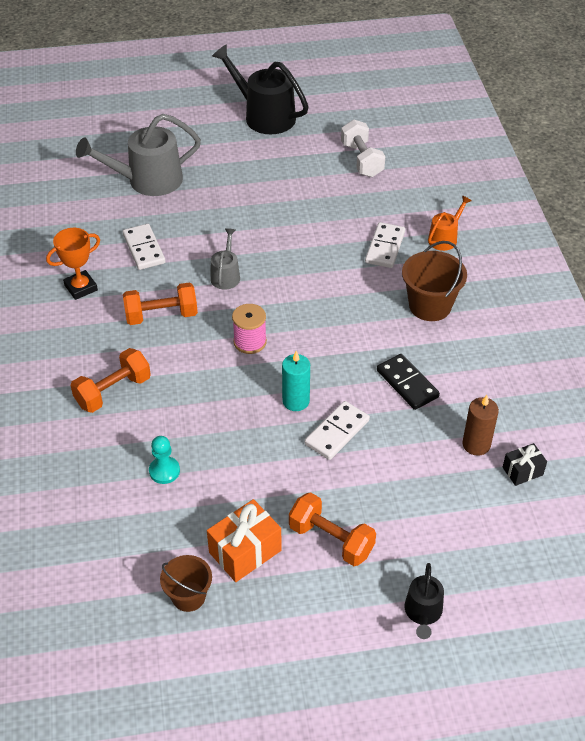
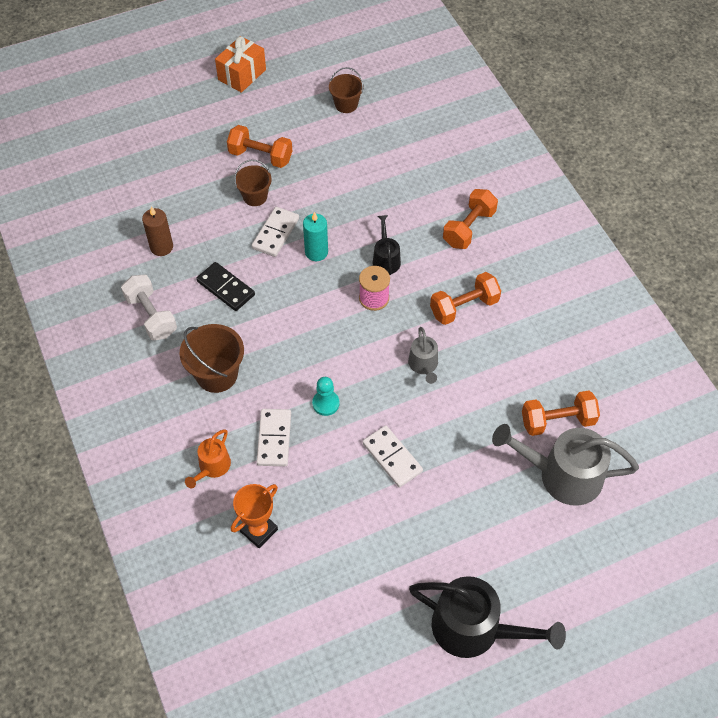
camera: 165 degrees right, 10 degrees up
orange trophy [46,228,100,300] -> orange trophy moved to [231,484,278,548]
grey watering can [76,114,201,196] -> grey watering can turned 135 degrees counterclockwise [492,424,639,506]
white domino [123,224,166,270] -> white domino moved to [362,425,423,488]
turquoise pawn [149,436,180,484] -> turquoise pawn moved to [312,377,340,416]
orange gift [207,499,282,582] -> orange gift moved to [215,36,266,93]
white dumbbell [341,120,385,177] -> white dumbbell moved to [121,275,177,340]
black watering can [404,563,444,639] -> black watering can moved to [373,215,401,275]
black gift [503,443,547,486] -> none
none -> brown bucket [234,160,272,206]
none -> orange dumbbell [522,390,600,436]

